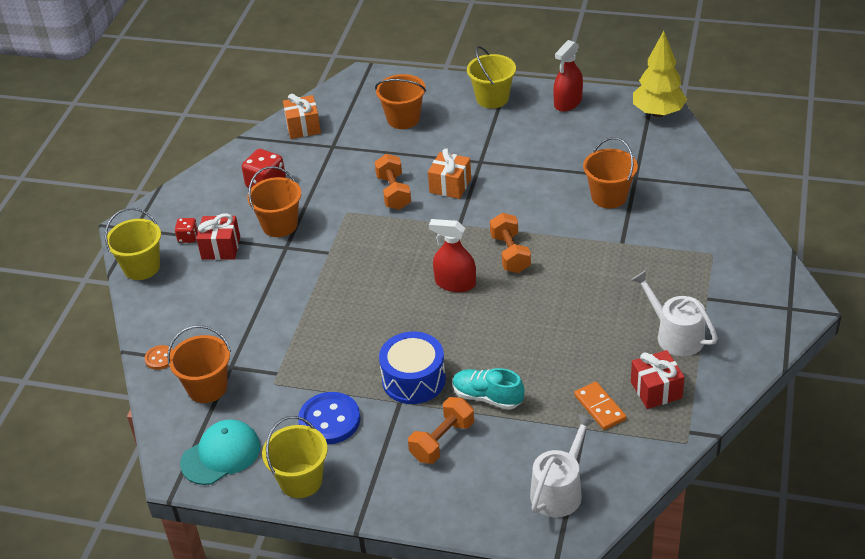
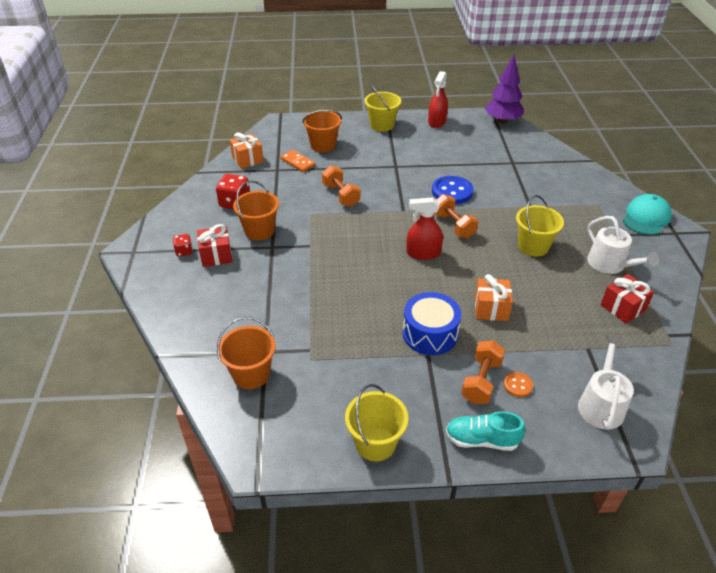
camera: 20 degrees left, 0 degrees up
yellow bucket [105,208,161,280] -> yellow bucket moved to [516,195,564,257]
orange button [145,345,173,370] -> orange button moved to [503,372,533,397]
turquoise cap [180,420,260,485] -> turquoise cap moved to [623,194,672,235]
blue button [298,392,360,444] -> blue button moved to [432,176,473,204]
orange gift [428,148,471,199] -> orange gift moved to [475,274,513,321]
turquoise shoe [452,368,524,410] -> turquoise shoe moved to [446,411,526,451]
orange domino [574,382,627,430] -> orange domino moved to [281,150,315,172]
orange bucket [583,137,638,208] -> none
white watering can [632,270,718,356] -> white watering can turned 150 degrees counterclockwise [587,216,659,274]
yellow tree [633,31,687,117] -> purple tree [485,55,524,124]

